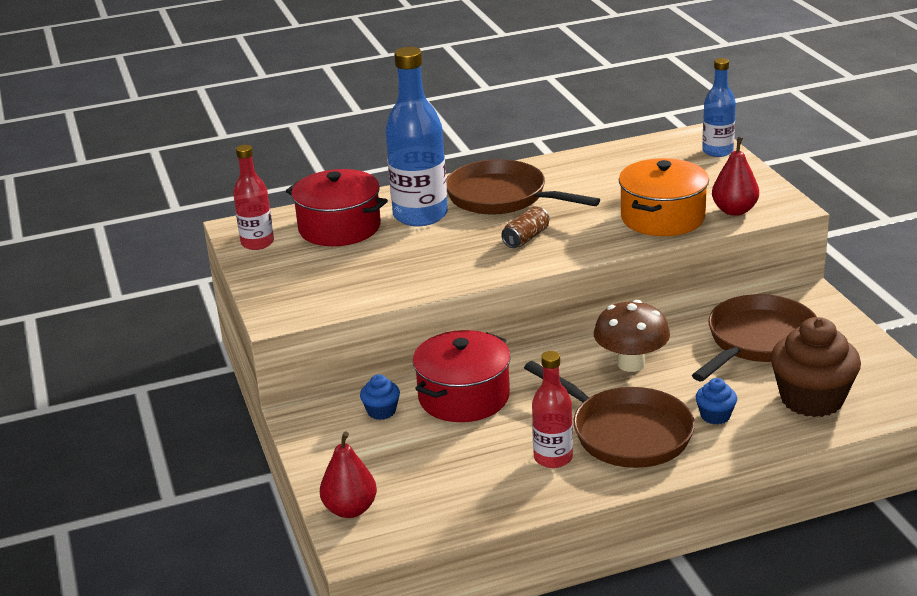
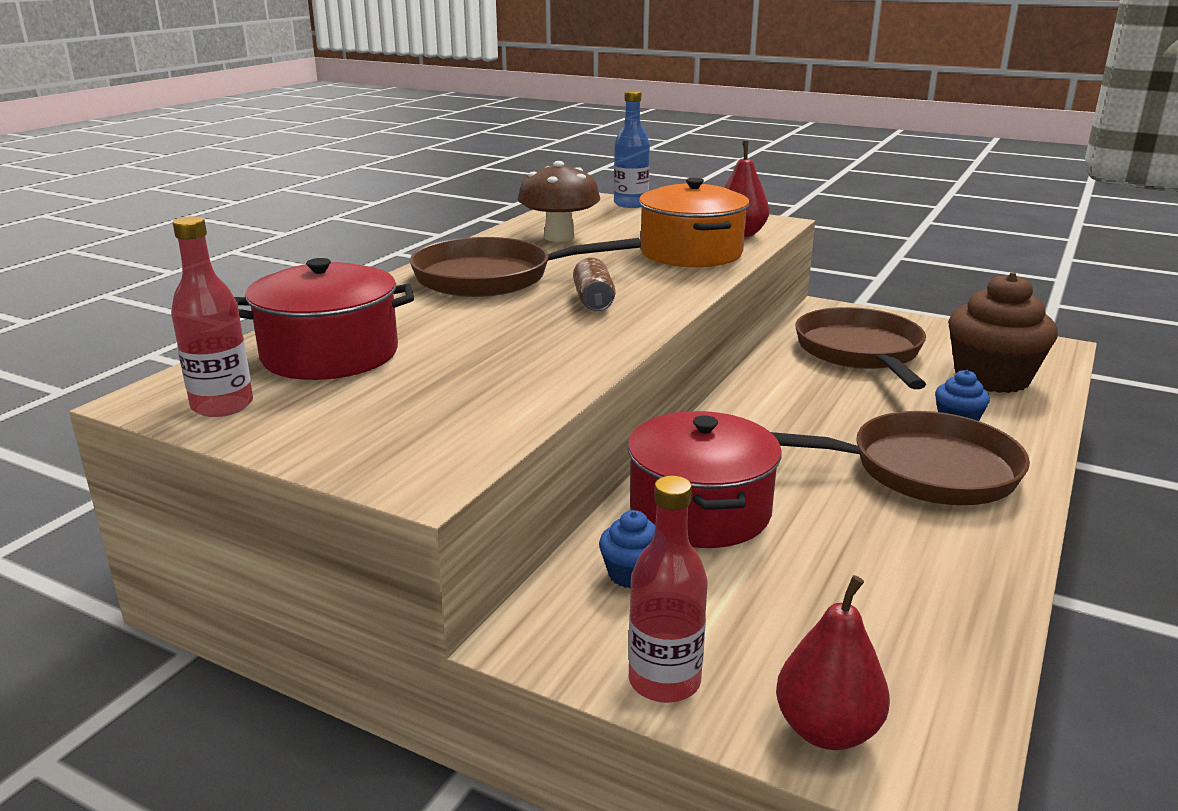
camera: 45 degrees left, 5 degrees down
blue bottle [385,47,448,226] -> none
red bottle [532,351,573,468] -> red bottle moved to [628,476,708,703]
brown mushroom [594,300,670,372] -> brown mushroom moved to [518,161,600,242]

